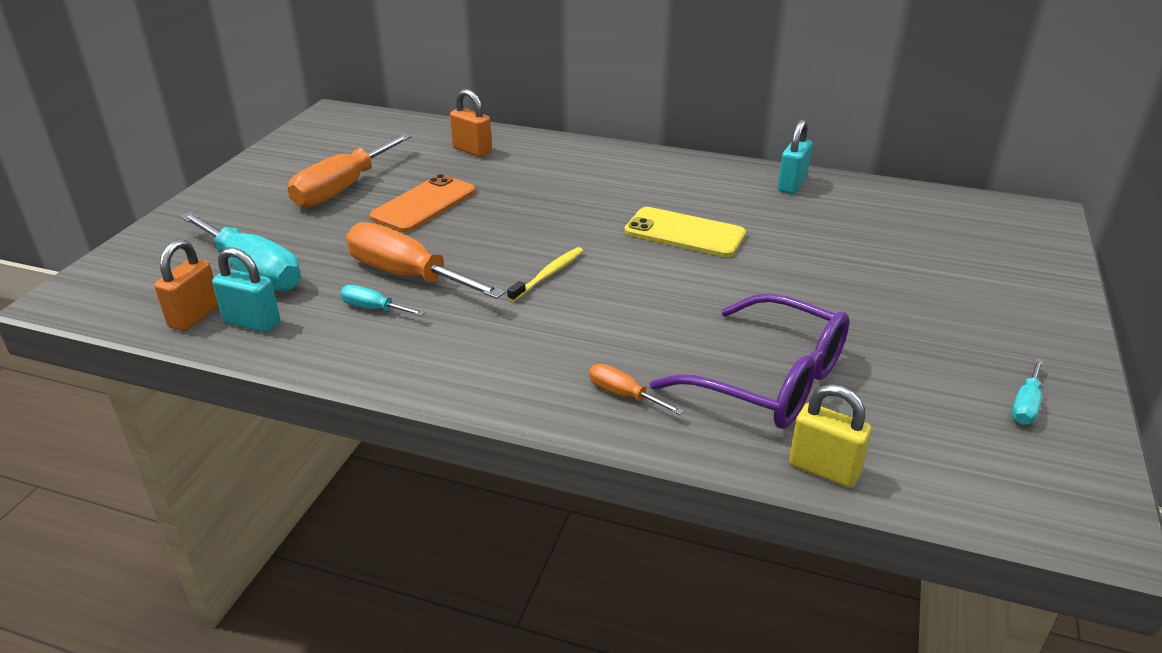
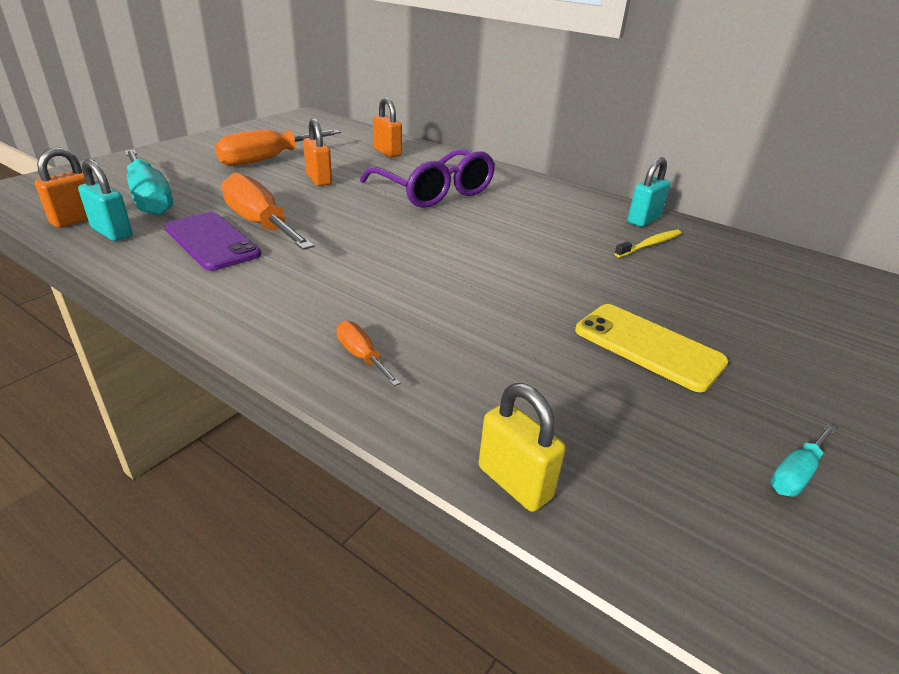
camera: 15 degrees right, 0 degrees up
turquoise screwdriver [340,285,425,316] -> purple phone [165,212,261,271]
orange phone [369,174,476,232] -> orange padlock [303,118,332,186]
yellow toothbrush [507,247,583,302] -> yellow toothbrush moved to [614,230,681,257]
yellow phone [624,207,746,257] -> yellow phone moved to [575,304,728,392]
purple glasses [650,293,850,429] -> purple glasses moved to [360,149,495,208]

